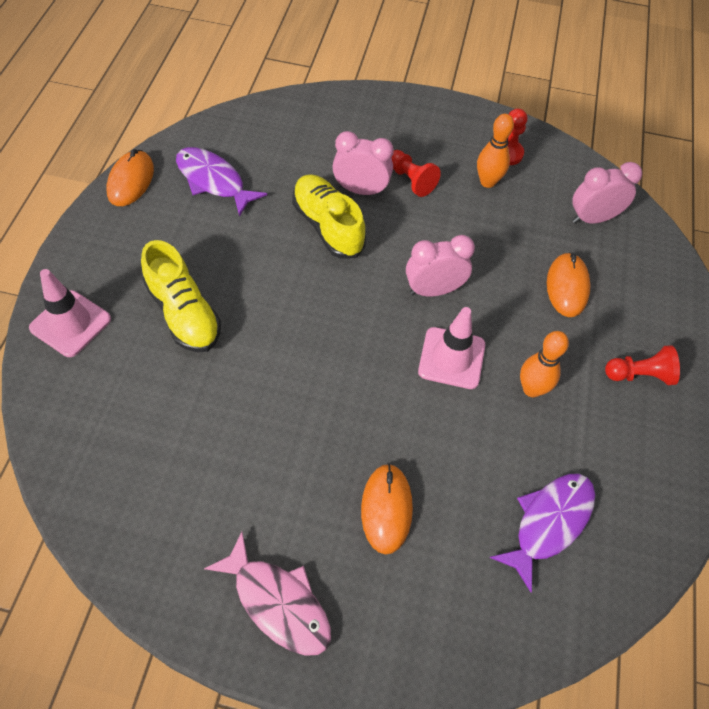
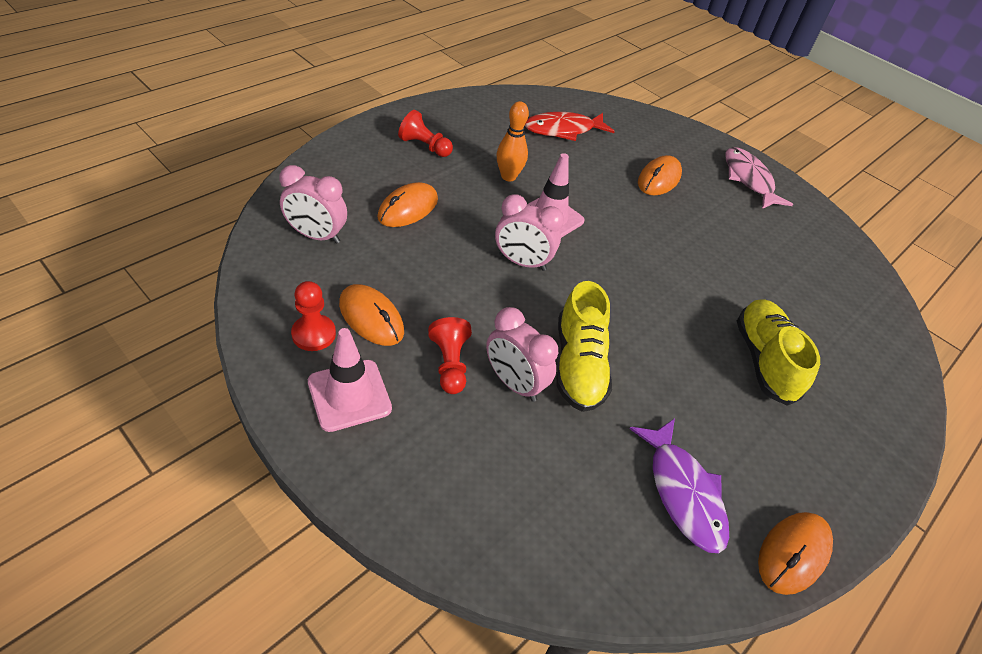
camera: 150 degrees left, 10 degrees down
pink traffic cone [29,269,111,357] -> pink traffic cone moved to [308,328,392,432]
orange bowling pin [477,114,514,188] -> orange mouse [339,284,404,346]
purple fish [490,474,595,593] -> red fish [525,112,615,141]

